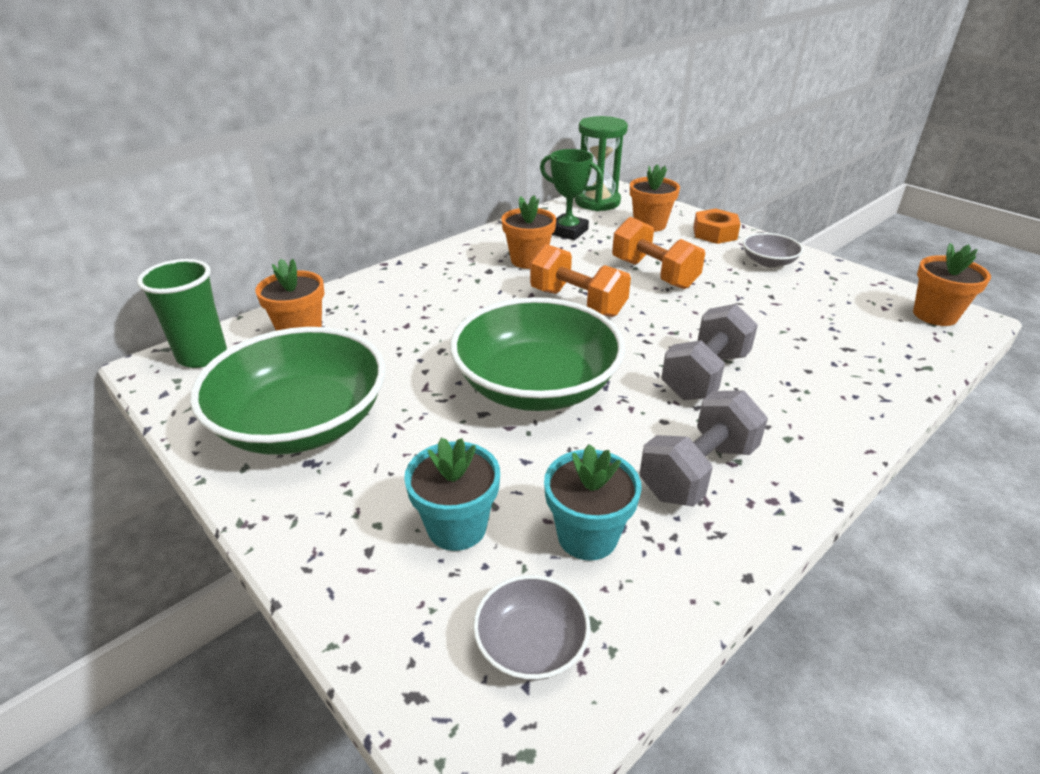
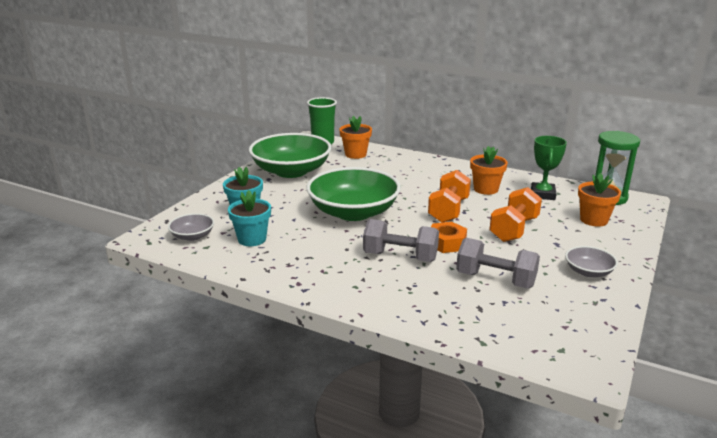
camera: 70 degrees right, 10 degrees down
grey dumbbell [640,390,768,507] -> grey dumbbell moved to [456,238,540,288]
orange nut [693,209,741,244] -> orange nut moved to [431,222,467,253]
orange flower pot [913,243,991,326] -> none

